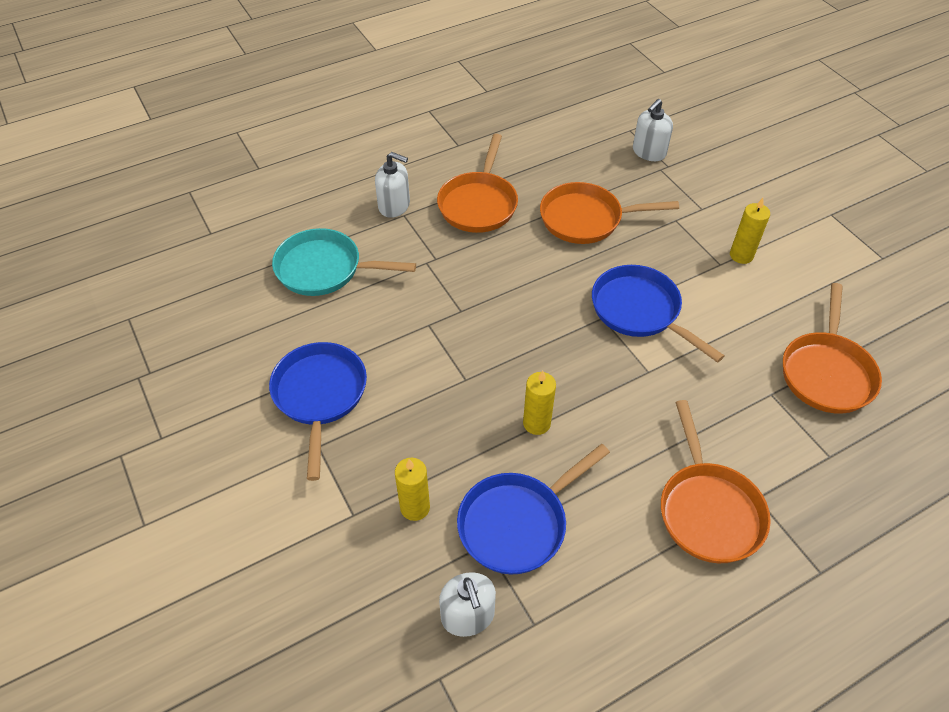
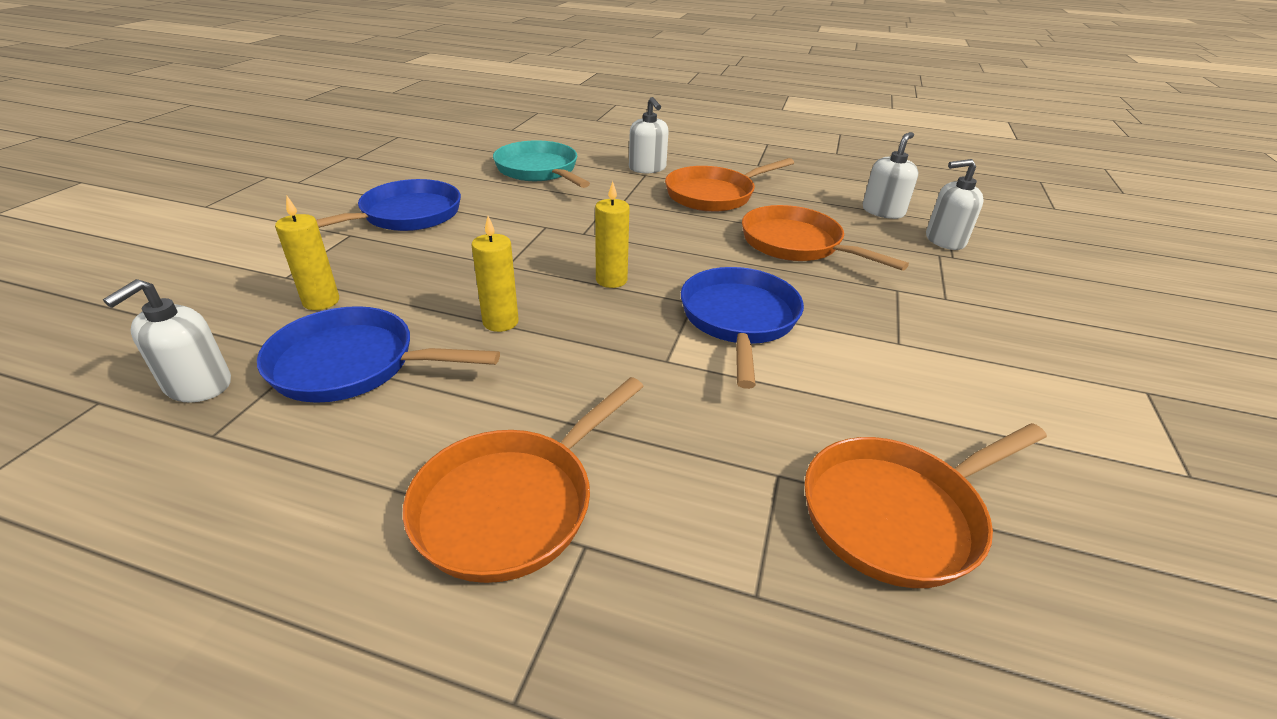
camera: 45 degrees right, 15 degrees down
yellow candle [730,198,770,264] -> yellow candle moved to [595,181,630,288]
none -> white soap dispenser [862,132,919,219]

